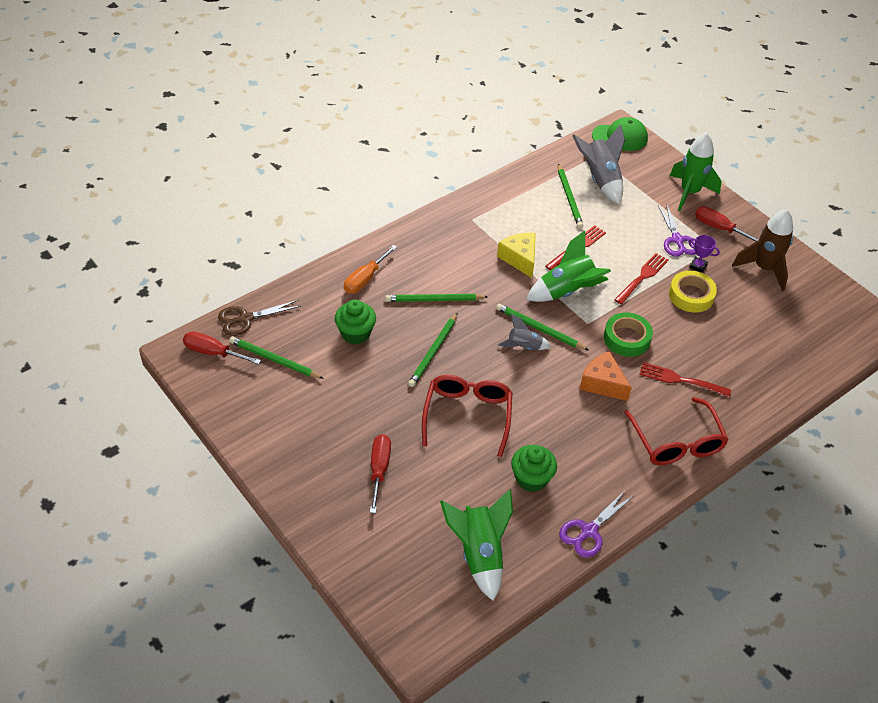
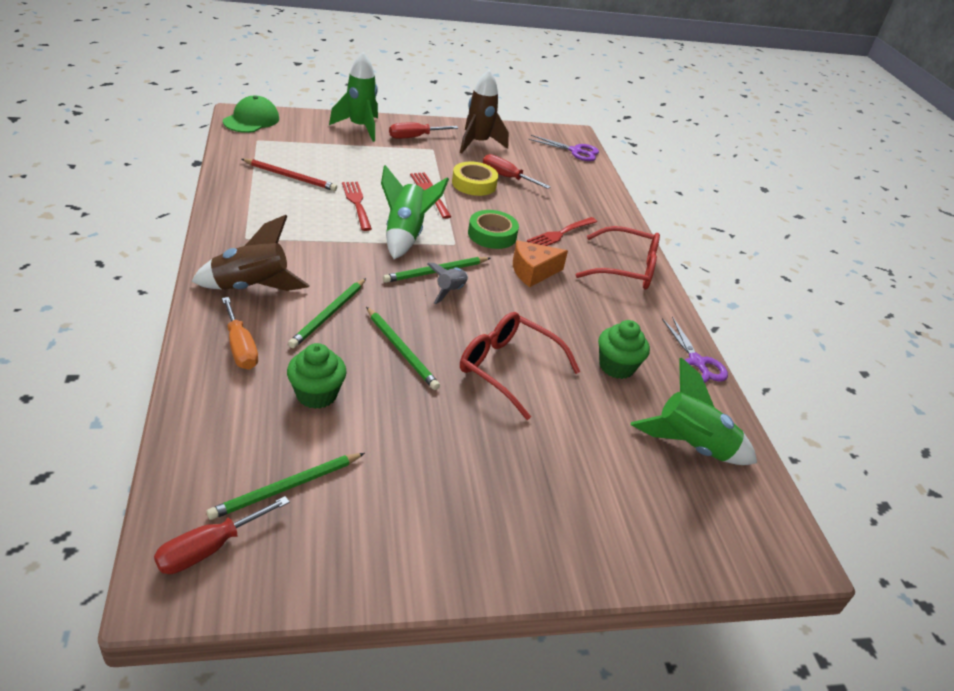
camera: 65 degrees left, 10 degrees down
brown scissors [218,300,301,336] -> none
red screwdriver [370,434,391,513] -> red screwdriver moved to [483,154,551,189]
yellow cheese [497,233,536,278] -> none
green pencil [558,164,583,228] -> red pencil [242,159,337,191]
grey rocket [572,124,625,204] -> none
purple scissors [658,203,696,257] -> purple scissors moved to [528,135,599,161]
purple trophy [689,235,720,273] -> none
none -> brown rocket [191,215,309,291]

